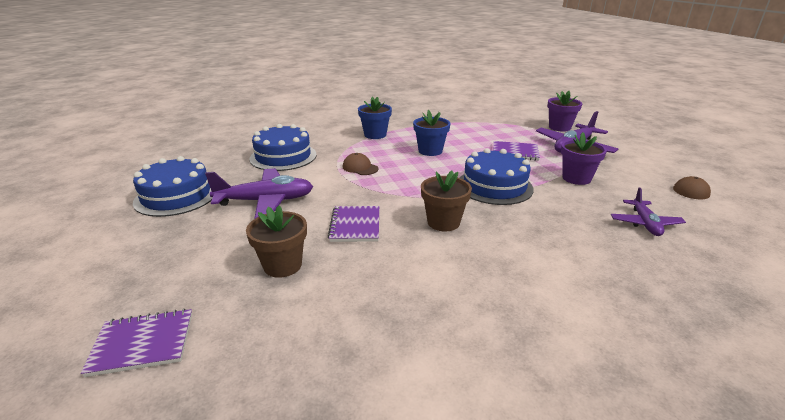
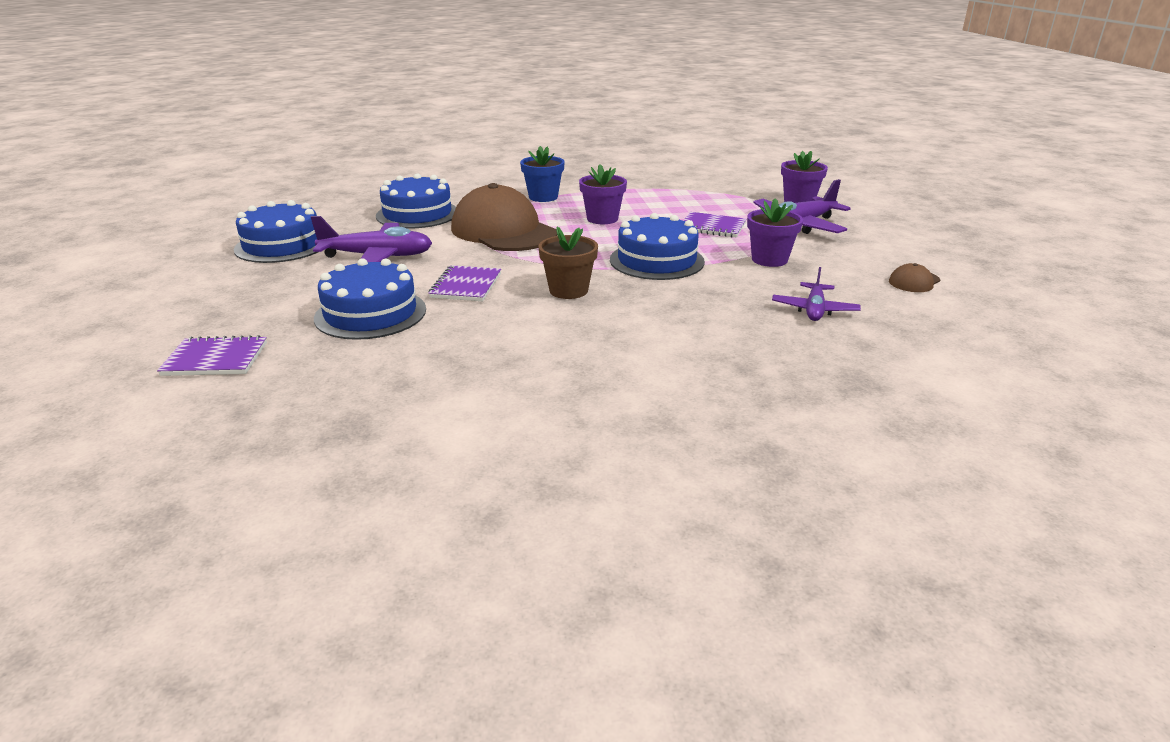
camera: 10 degrees right, 0 degrees up
brown flower pot [246,205,307,278] -> blue cake [314,258,426,340]
brown cap [343,153,379,175] -> brown cap [451,183,557,251], size x2.47
blue flower pot [413,110,451,156] -> purple flower pot [579,164,627,224]

